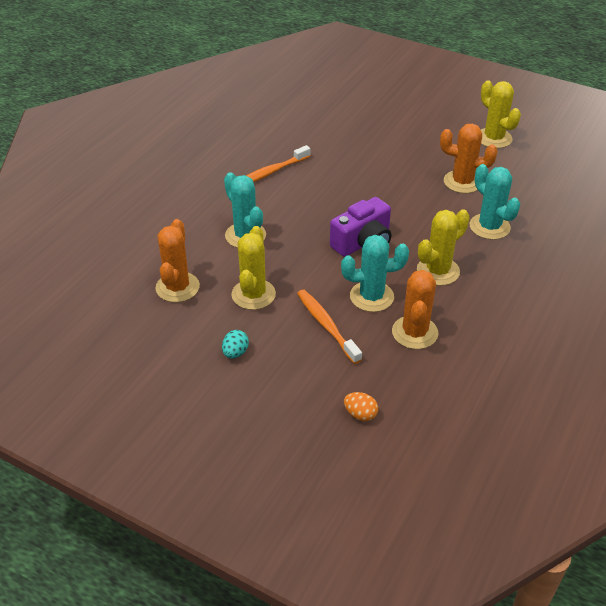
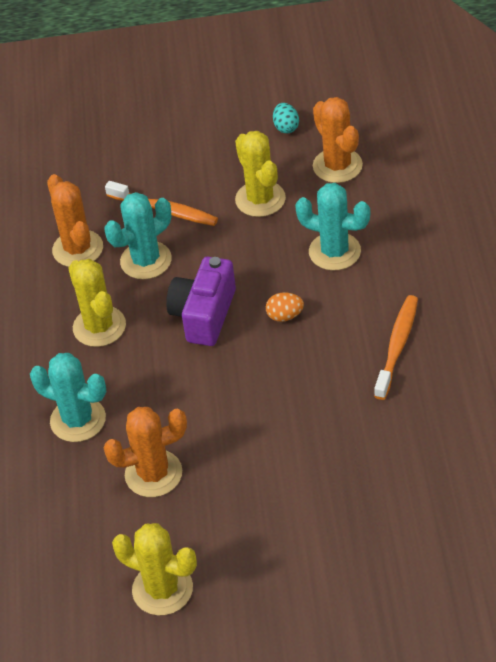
camera: 150 degrees right, 5 degrees up
turquoise egg [222,330,249,359] -> turquoise egg moved to [273,103,299,133]
orange egg [344,392,378,421] -> orange egg moved to [266,293,304,322]
yellow cactus [417,209,470,286] -> yellow cactus turned 45 degrees counterclockwise [68,259,126,347]

